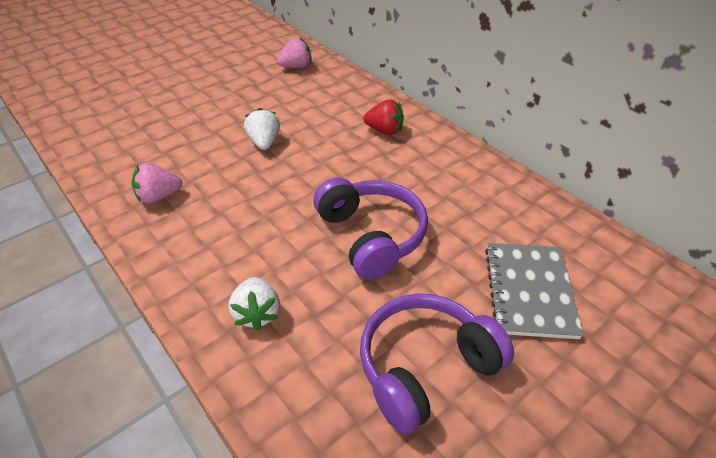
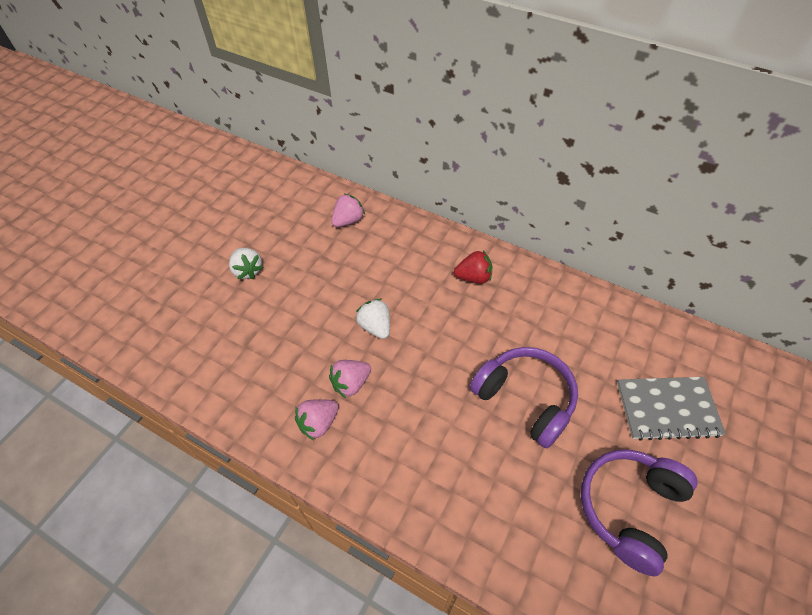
camera: 20 degrees left, 10 degrees up
white strawberry [229,277,280,331] -> white strawberry moved to [229,248,263,279]
grey notebook [485,243,583,339] -> grey notebook turned 75 degrees counterclockwise [617,377,726,441]
none -> pink strawberry [329,360,371,398]

